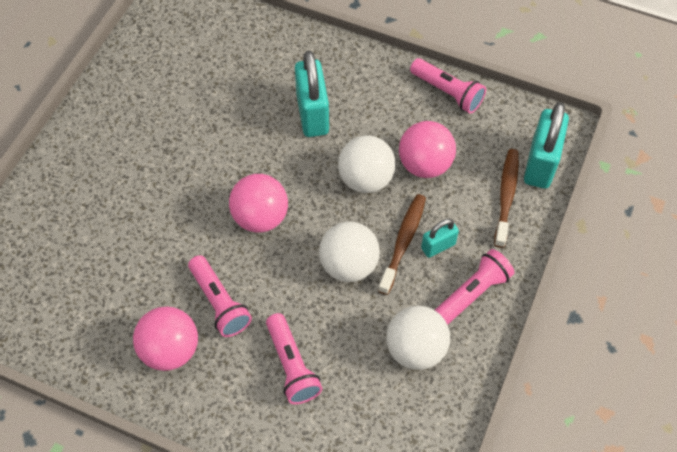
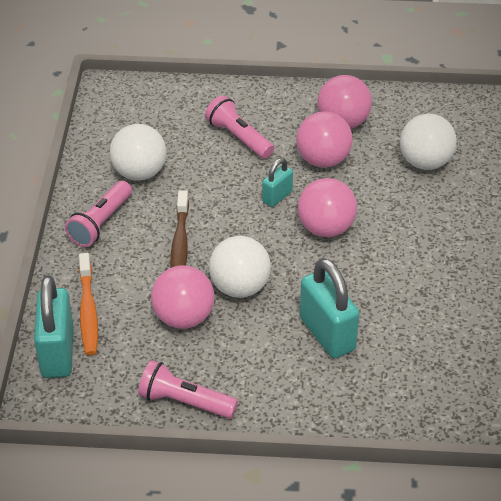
camera: 160 degrees right, 15 degrees down
pink flashlight [188,255,252,337] -> pink ball [296,111,353,168]
white ball [319,222,380,282] -> white ball moved to [400,114,457,170]
turquoise padlock [421,219,459,258] -> turquoise padlock moved to [262,158,293,207]
brown toothbrush [494,149,519,248] -> orange toothbrush [79,253,98,355]

